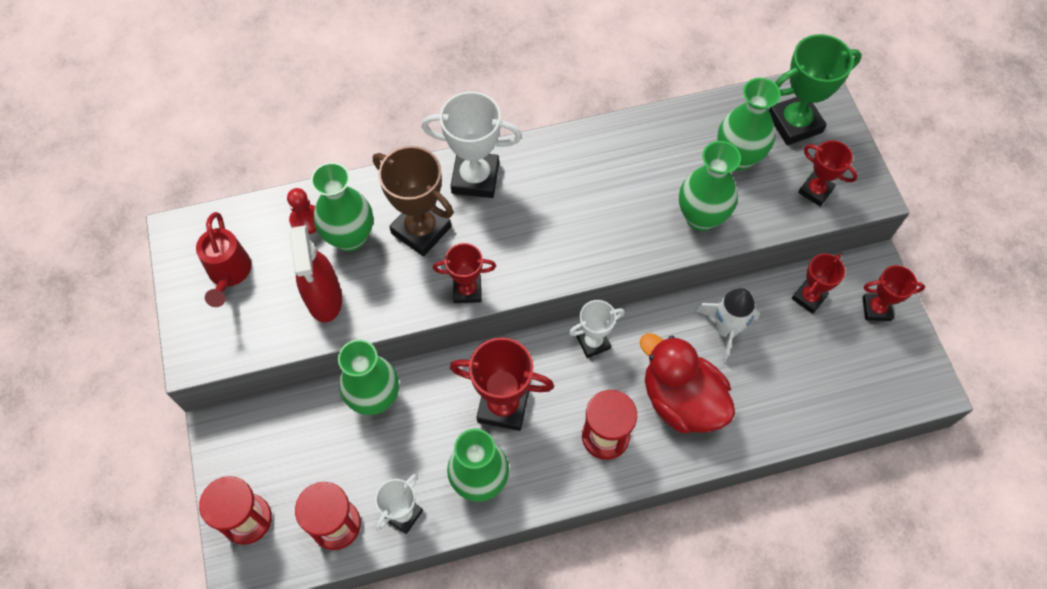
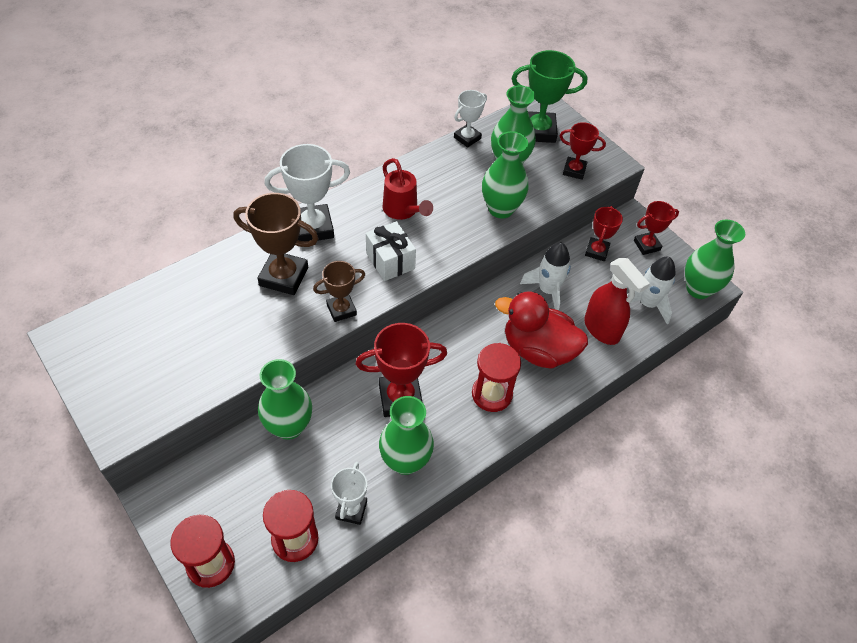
camera: 25 degrees left, 10 degrees down
red watering can [196,212,251,307] -> red watering can moved to [383,158,433,220]
red pawn [287,188,317,234] -> none
red spray bottle [289,225,342,323] -> red spray bottle moved to [584,258,650,345]
green vase [311,162,373,252] -> green vase moved to [685,219,745,299]
red trophy [433,243,496,303] -> brown trophy [313,261,365,322]
white trophy [569,300,625,358] -> white trophy moved to [454,90,487,148]
green trophy [769,34,862,145] -> green trophy turned 45 degrees clockwise [512,50,587,143]
none -> white gift [366,221,416,281]
none -> white rocket [627,257,676,324]

